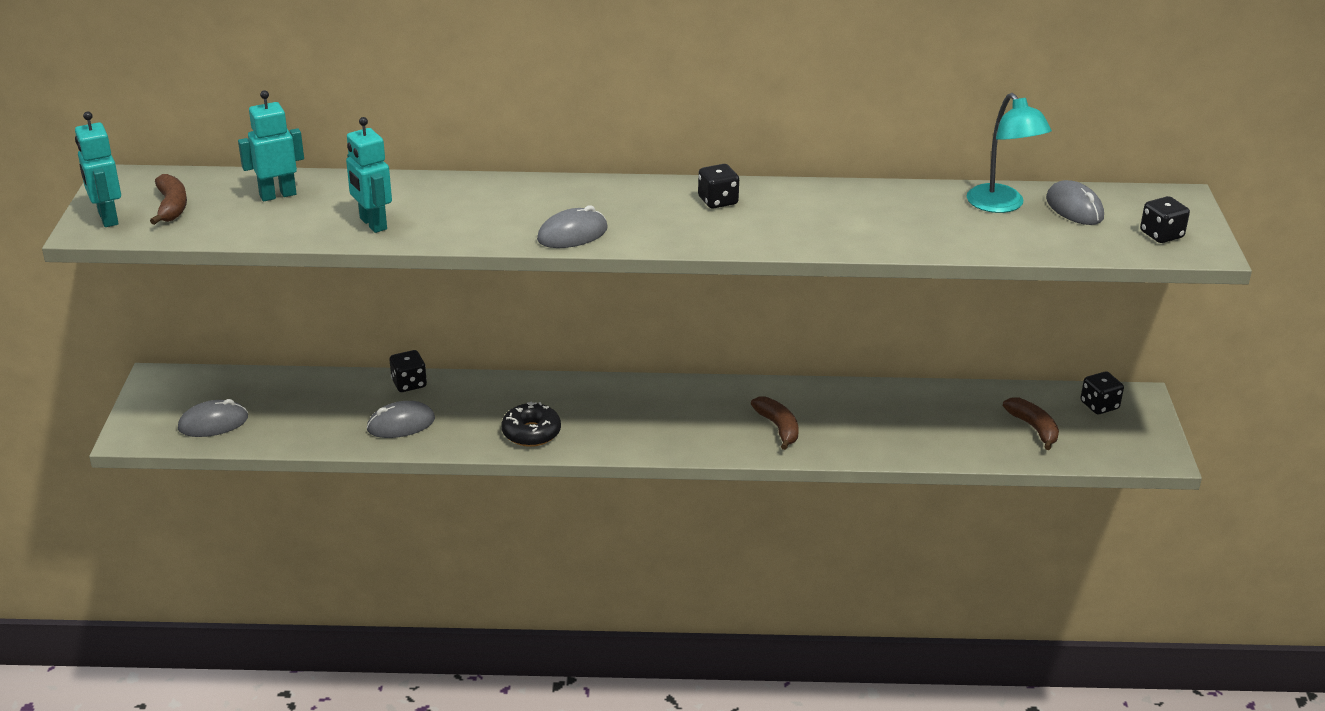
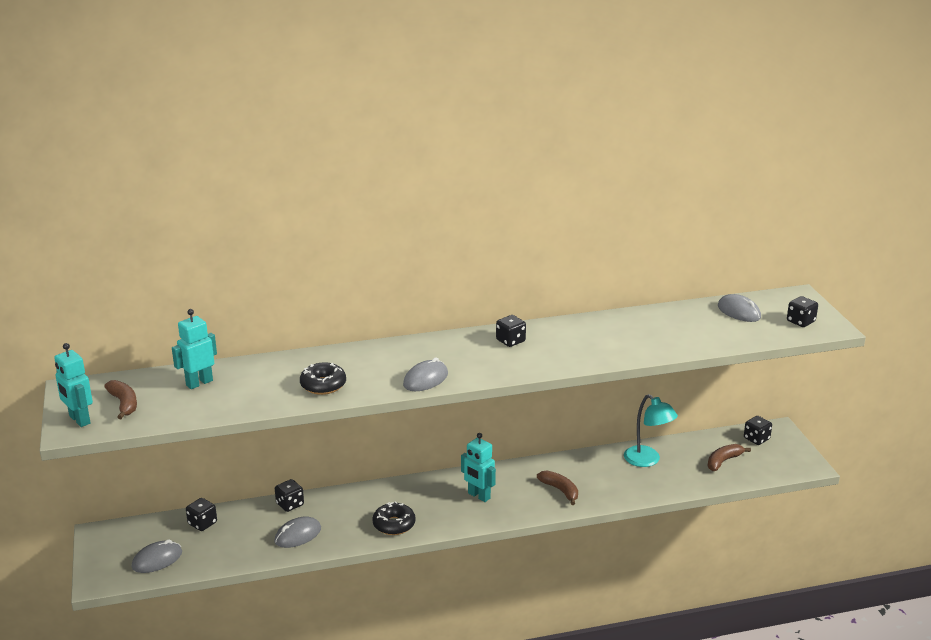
camera: 15 degrees left, 5 degrees down
turquoise robot [346,117,392,233] -> turquoise robot moved to [461,433,496,502]
turquoise lamp [967,93,1052,213] -> turquoise lamp moved to [624,394,678,467]
brown banana [1003,397,1059,450] -> brown banana turned 90 degrees counterclockwise [708,444,751,471]
none -> black dice [186,498,217,531]
none -> black donut [300,362,346,395]

